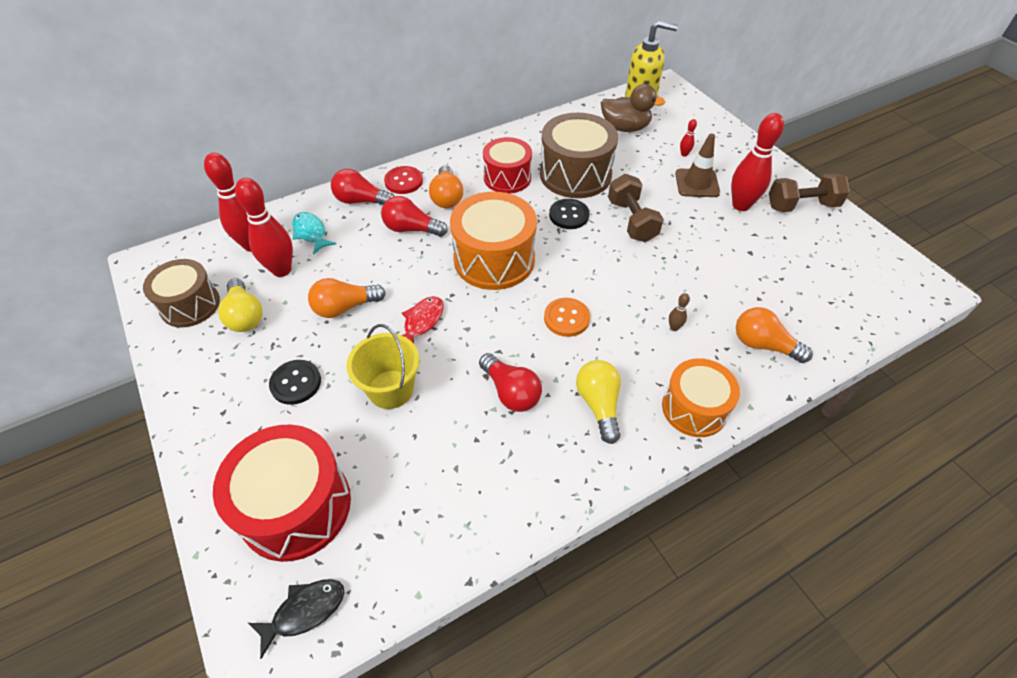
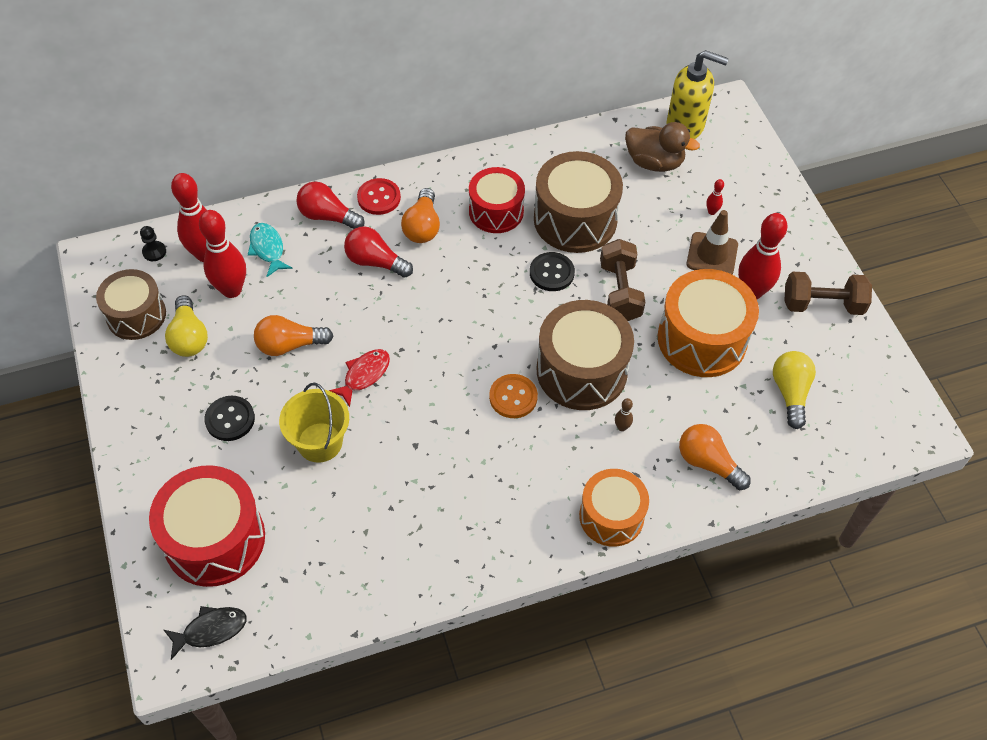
camera: 10 degrees right, 5 degrees up
orange drum [450,192,537,290] -> orange drum moved to [658,269,759,377]
red light bulb [479,353,542,412] -> none
yellow light bulb [576,360,621,444] -> yellow light bulb moved to [773,351,816,429]
none -> black pawn [140,226,166,261]
none -> brown drum [537,300,634,410]

